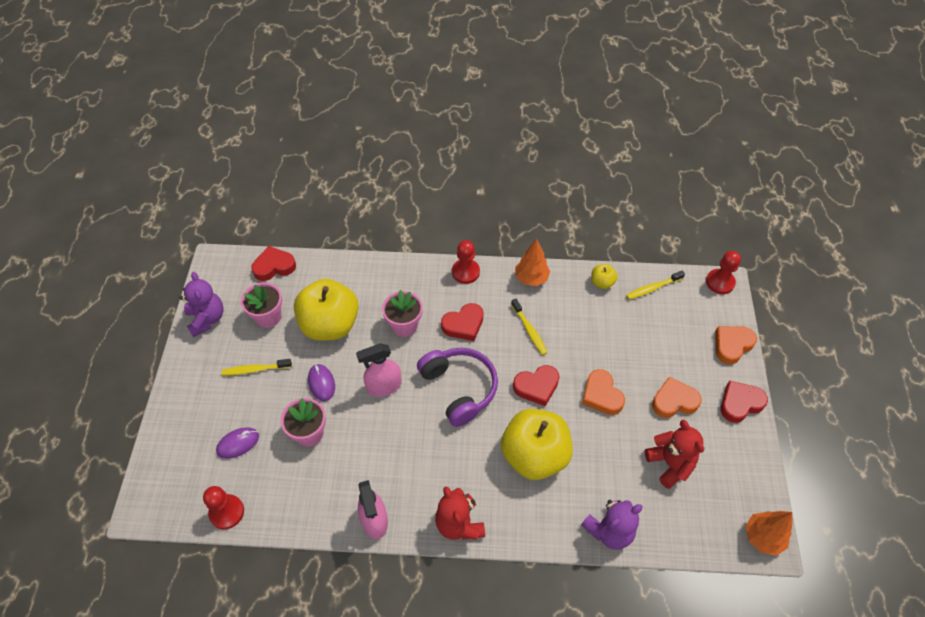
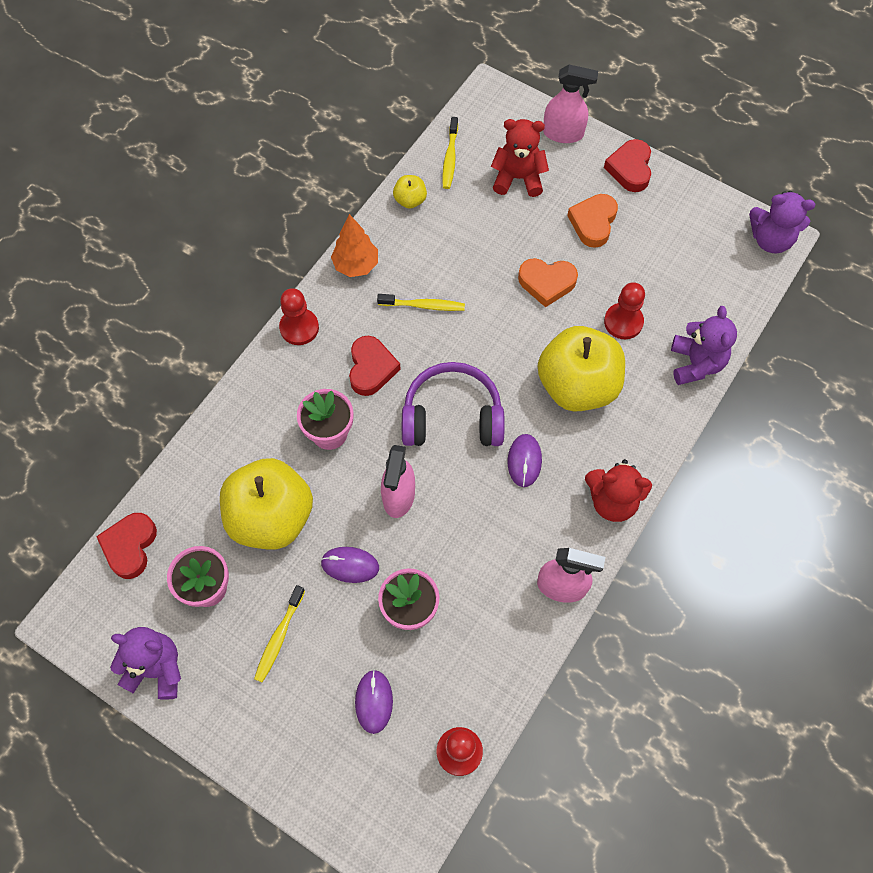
camera: 60 degrees left, 10 degrees up
red heart [513,365,560,406] -> none
red teddy bear [645,420,704,489] -> red teddy bear moved to [491,119,549,197]
red pawn [706,251,741,294] -> red pawn moved to [604,282,645,339]
orange heart [715,326,757,364] -> pink spray bottle [543,65,598,143]
orange tree [745,511,793,556] -> purple teddy bear [749,191,815,253]
none -> purple mouse [508,434,542,487]

